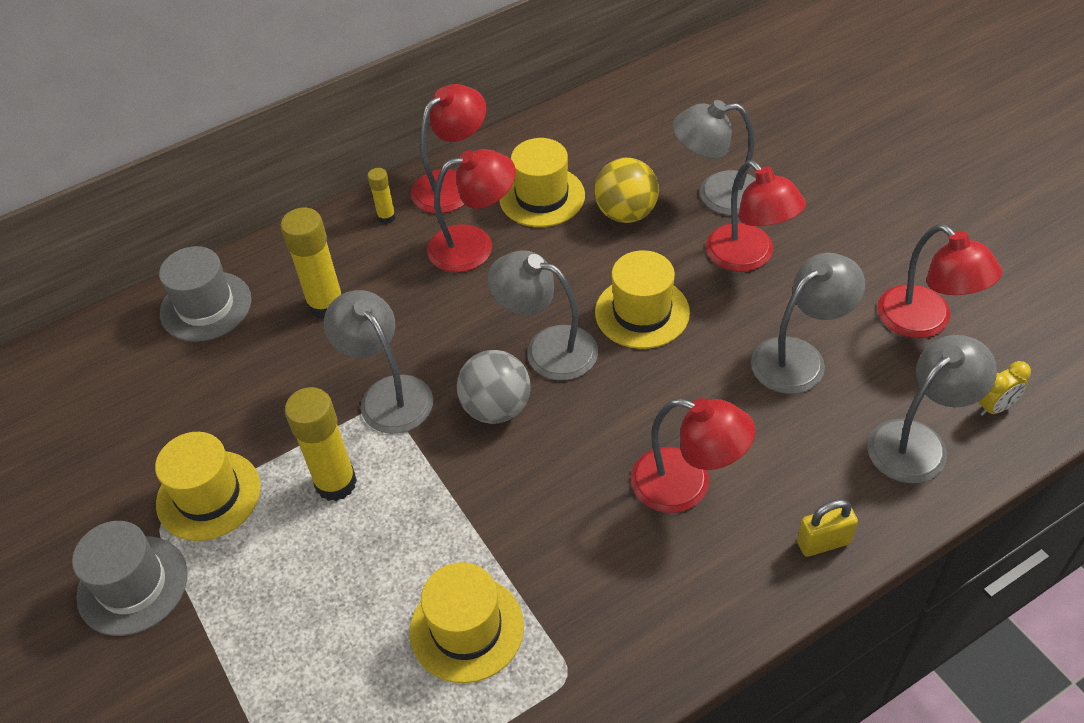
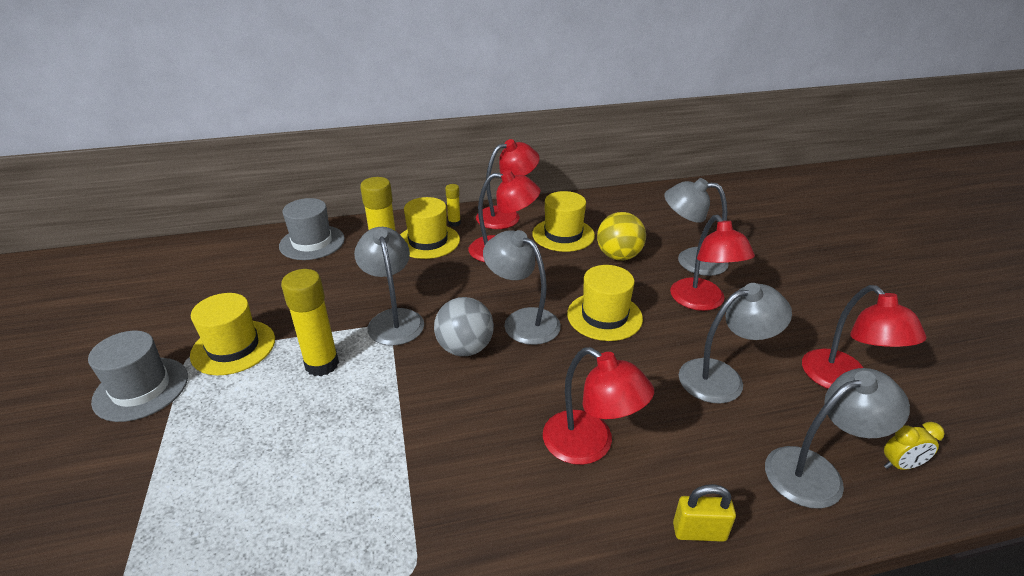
camera: 15 degrees right, 15 degrees down
yellow hat [410,562,524,683] -> yellow hat moved to [400,197,460,259]

